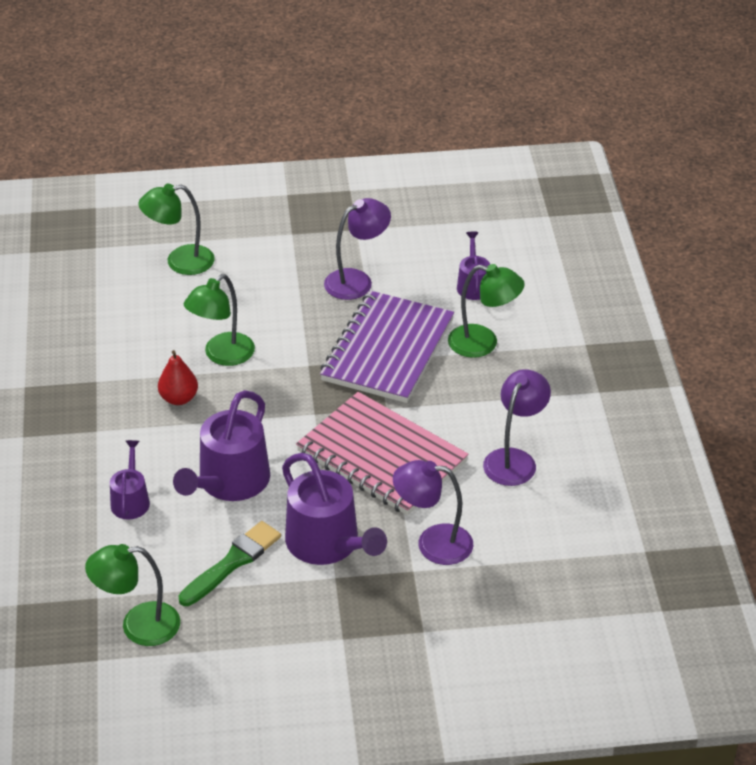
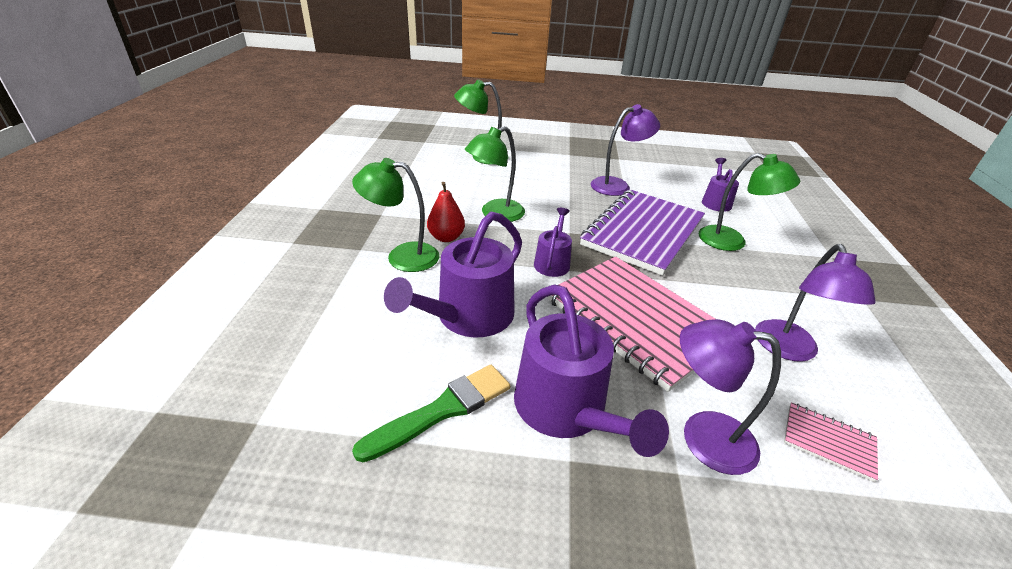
camera: 10 degrees right, 5 degrees down
green lamp [85,544,180,646] -> green lamp moved to [352,158,439,272]
purple watering can [110,440,150,519] -> purple watering can moved to [534,208,572,277]
purple lamp [483,369,551,486] -> purple lamp turned 150 degrees clockwise [755,244,876,362]
none -> pink notebook [784,402,878,482]

